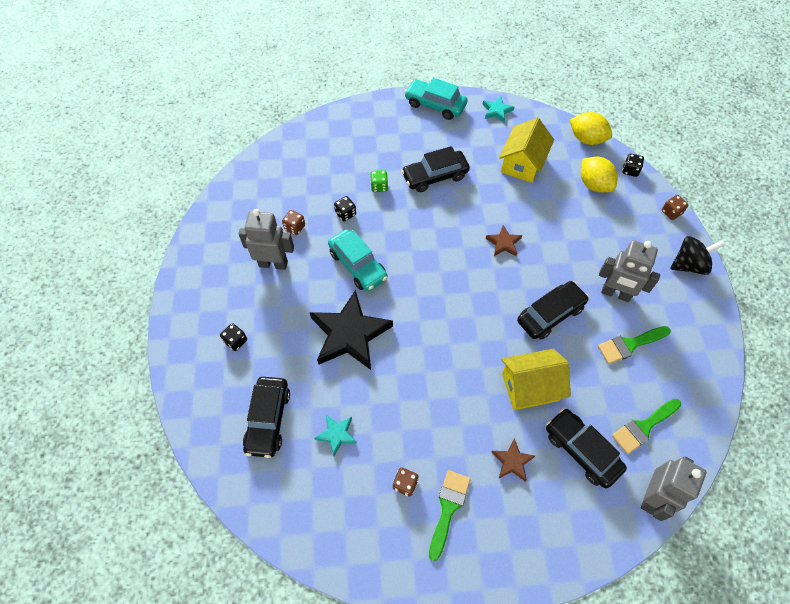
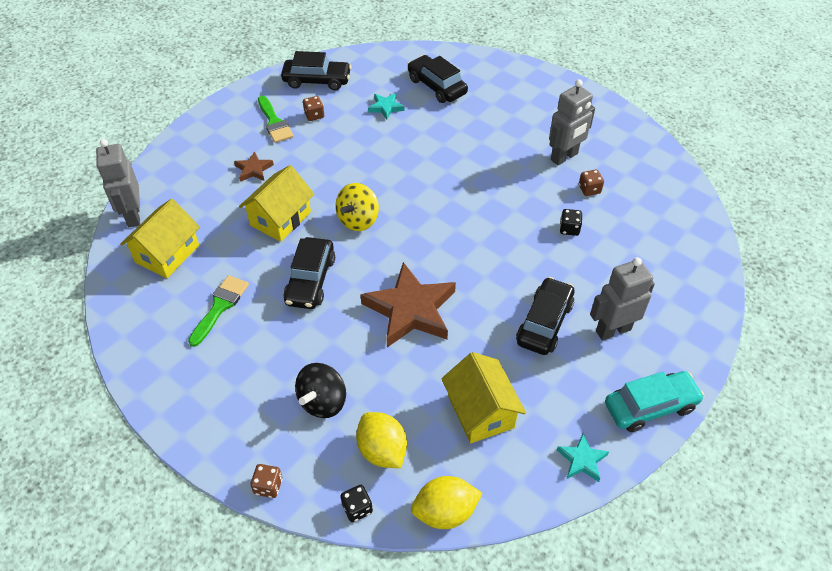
camera: 135 degrees right, 10 degrees down
black dice [220,323,247,351] -> none
black star [310,290,393,370] -> none
turquoise car [328,229,388,291] -> none
green dice [370,170,388,192] -> none
brown star [485,225,522,256] -> brown star [360,262,456,347], size x2.15
black car [546,408,627,488] -> black car moved to [281,51,351,90]
yellow lemon [581,157,618,193] -> yellow lemon turned 45 degrees clockwise [356,412,407,468]
grey robot [599,240,660,302] -> grey robot moved to [590,257,655,341]
green brush [612,398,681,454] -> yellow house [120,199,200,278]
black spinning top [670,236,725,275] -> black spinning top moved to [295,363,346,418]
none -> yellow spinning top [335,183,379,231]

